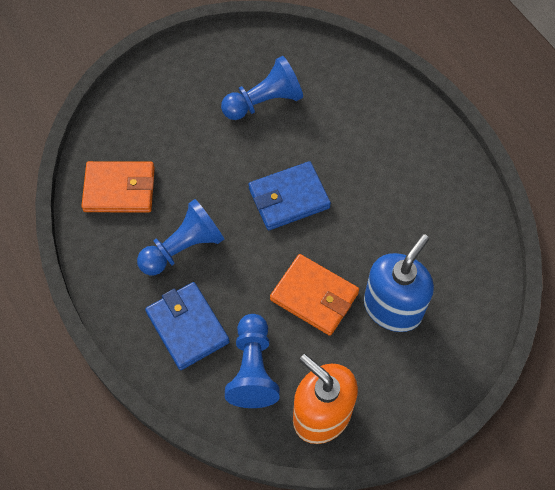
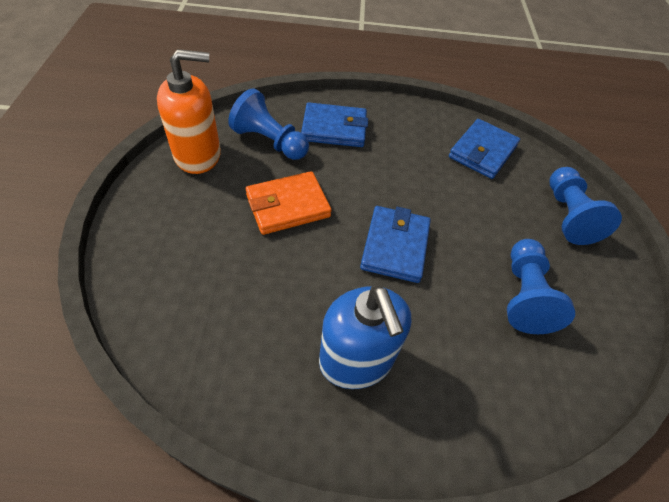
camera: 120 degrees right, 10 degrees down
orange wallet [81,161,155,213] -> blue wallet [449,119,520,179]
blue pawn [137,199,224,275] -> blue pawn moved to [549,167,622,245]
blue soap dispenser [364,234,434,332] -> blue soap dispenser moved to [319,285,411,389]

